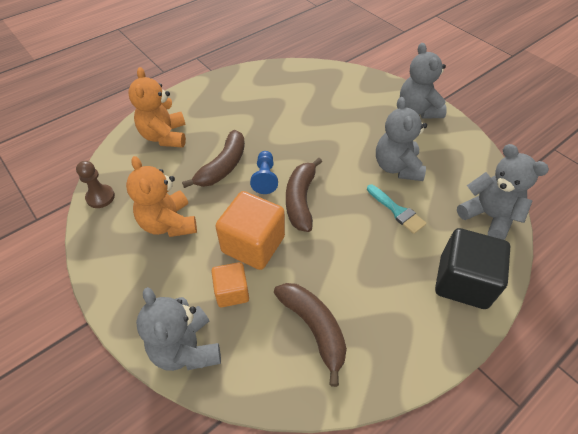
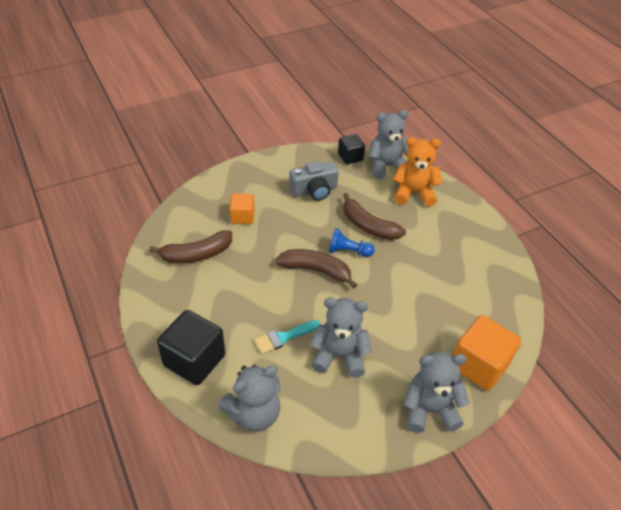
camera: 100 degrees right, 5 degrees down
brown pawn [76,161,115,208] -> black cube [338,134,365,164]
orange teddy bear [126,156,197,237] -> grey camera [289,161,339,201]
grey teddy bear [136,287,221,371] -> grey teddy bear moved to [369,110,409,179]
orange cube [215,191,285,270] -> orange cube moved to [453,315,521,391]

